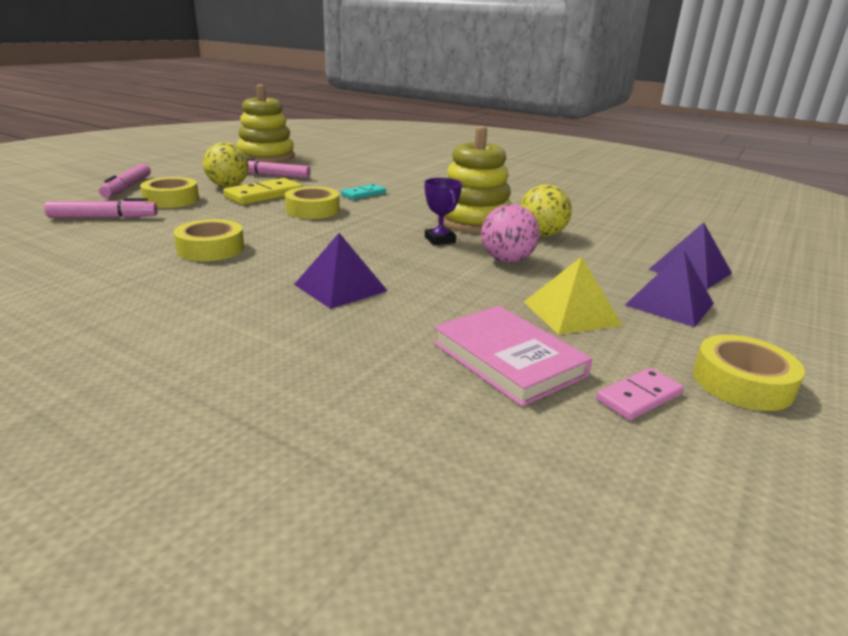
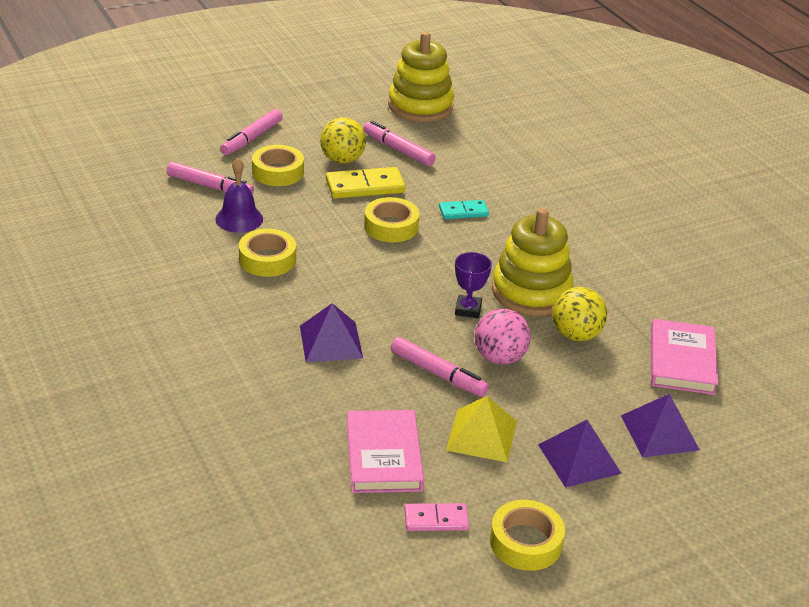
camera: 30 degrees right, 10 degrees up
none -> purple bell [216,158,263,233]
none -> pink marker [391,337,489,397]
none -> pink book [651,319,718,395]

